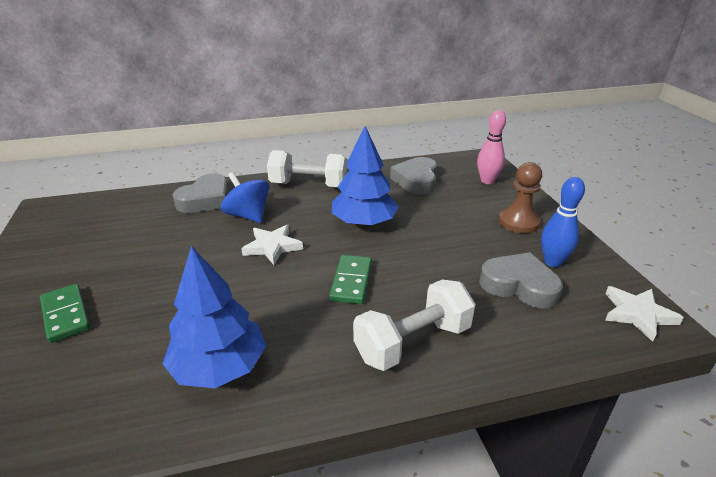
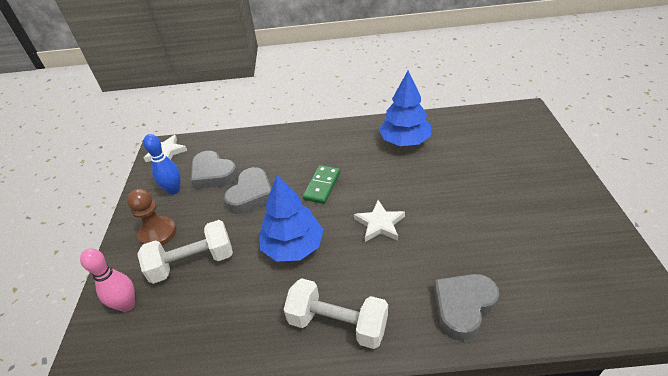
camera: 165 degrees left, 10 degrees up
green domino [40,284,90,343] -> none
blue spinning top [221,172,269,223] -> none
white dumbbell [353,280,475,371] -> white dumbbell moved to [137,220,233,284]
grey heart [390,157,438,194] -> grey heart moved to [224,167,271,214]

